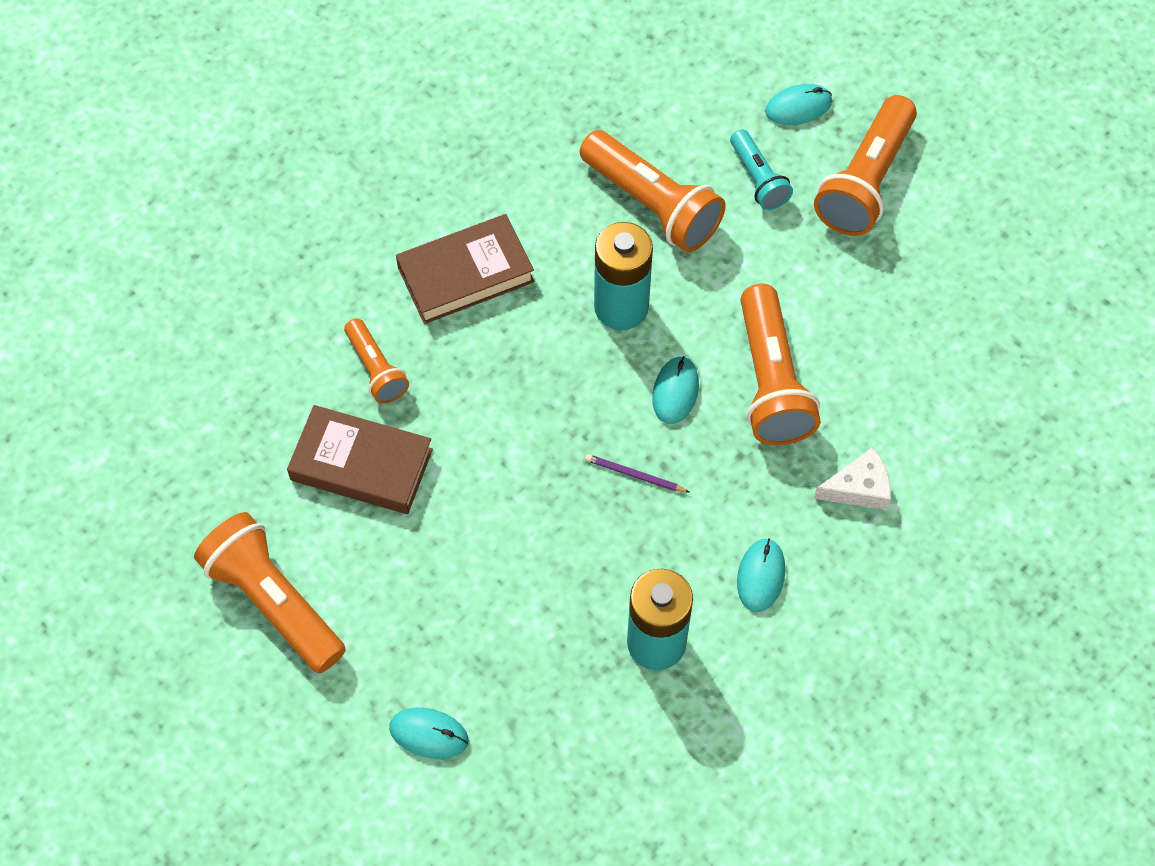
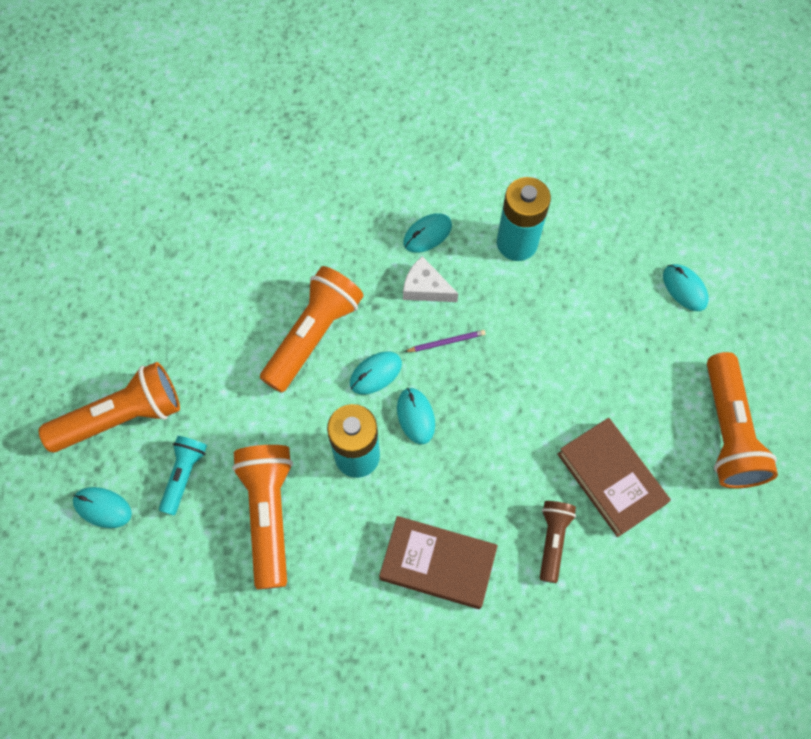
camera: 140 degrees left, 5 degrees up
orange flashlight [344,318,409,404] -> brown flashlight [540,501,576,583]
purple pencil [585,454,689,492] -> purple pencil turned 75 degrees counterclockwise [404,330,486,352]
white cheese [814,447,891,510] -> white cheese moved to [403,256,458,302]
none -> turquoise mouse [397,388,435,444]

